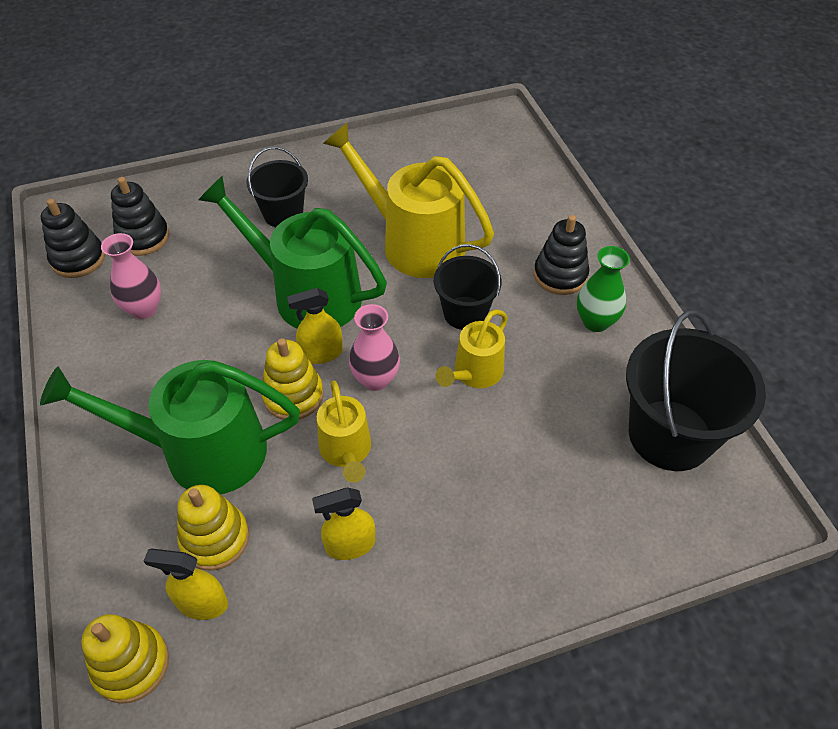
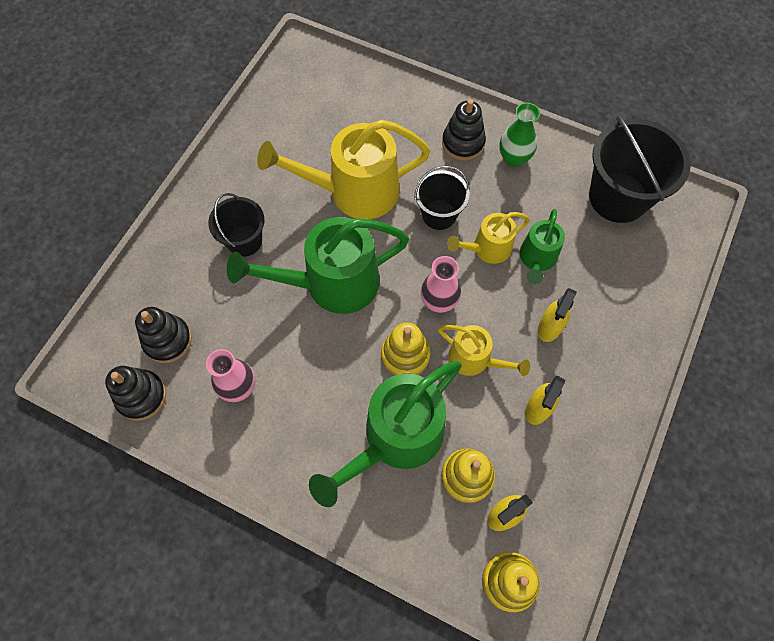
camera: 45 degrees left, 15 degrees up
yellow spray bottle [287,288,343,364] -> yellow spray bottle moved to [538,288,577,342]
yellow watering can [436,309,508,388] -> yellow watering can turned 75 degrees clockwise [447,212,530,264]
none -> green watering can [520,209,565,284]

